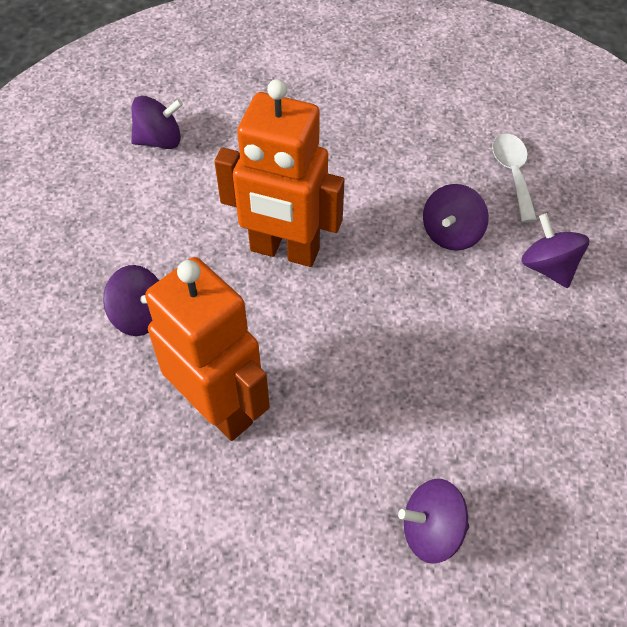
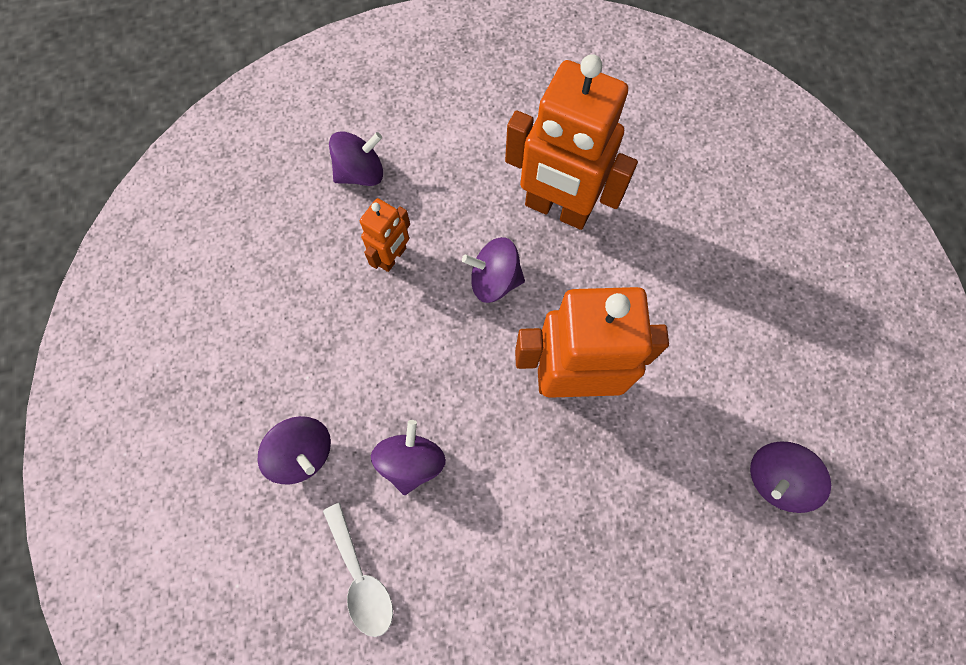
camera: 160 degrees right, 15 degrees up
purple spinning top [103,265,159,336] -> purple spinning top moved to [462,237,525,303]
none -> orange robot [360,198,410,272]

